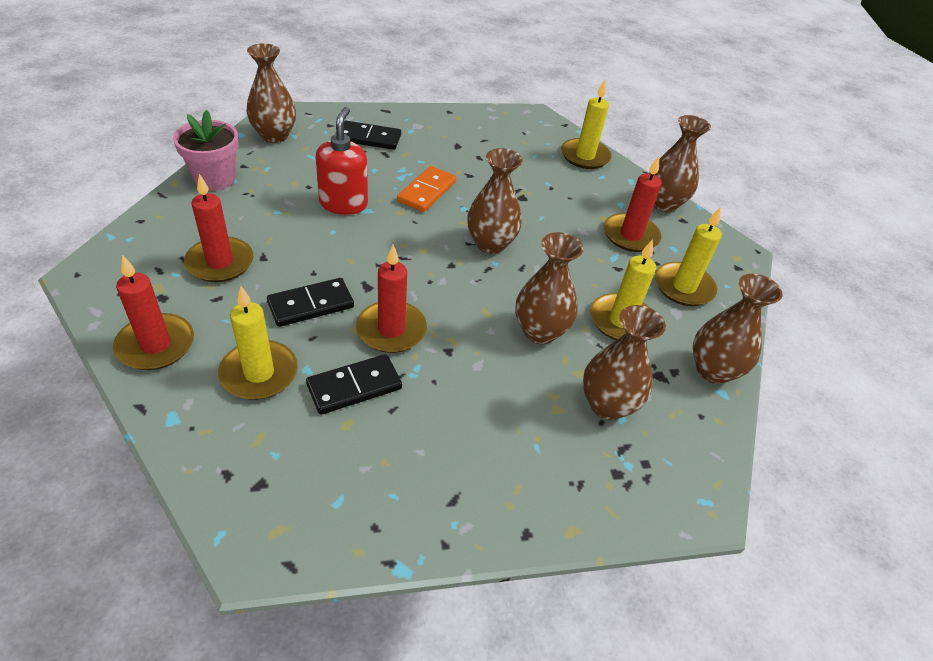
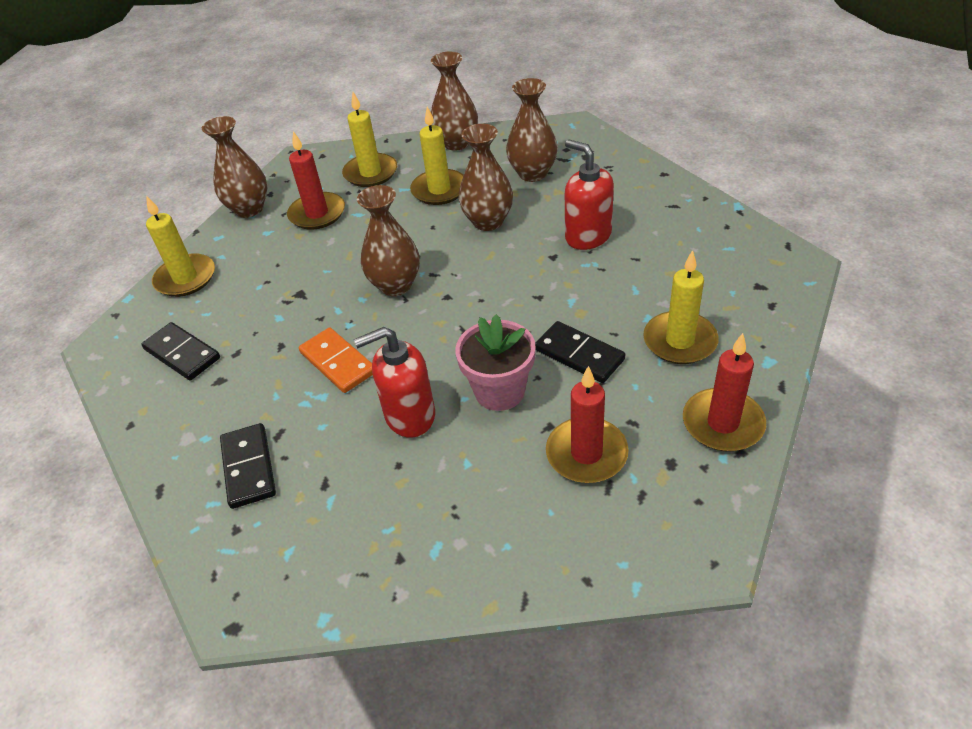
camera: 105 degrees left, 0 degrees up
pink flower pot [173,110,239,191] -> pink flower pot moved to [455,314,536,411]
brown vase [246,43,296,143] -> none
black domino [306,354,402,415] -> black domino moved to [141,322,220,381]
red candle [356,245,427,353] -> none
orange domino [397,166,456,212] -> orange domino turned 45 degrees clockwise [299,327,373,393]
none -> red soap dispenser [565,139,614,250]

